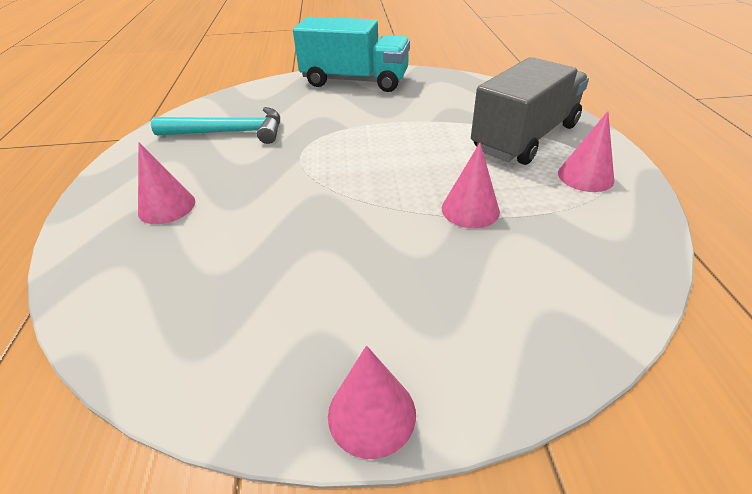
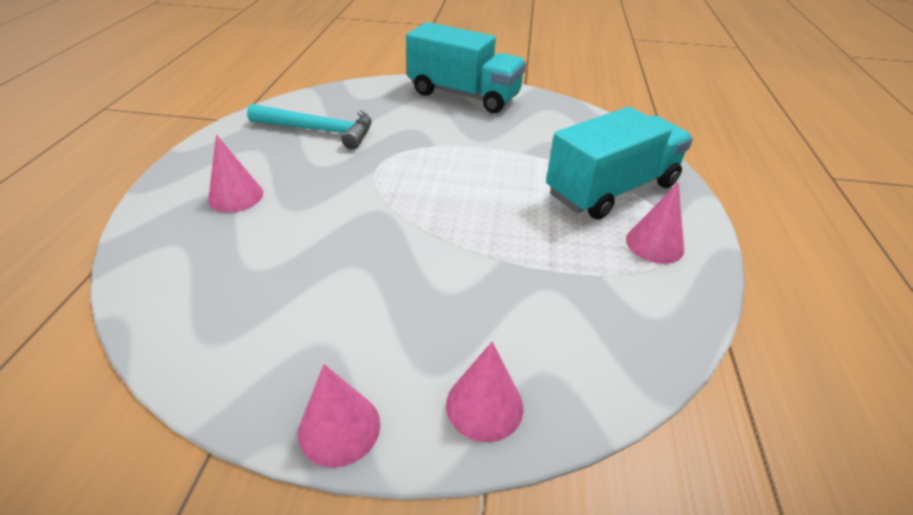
camera: 10 degrees right, 0 degrees up
pink cone [442,143,500,228] -> pink cone moved to [446,342,523,442]
grey truck [471,57,589,165] -> turquoise truck [546,107,693,220]

